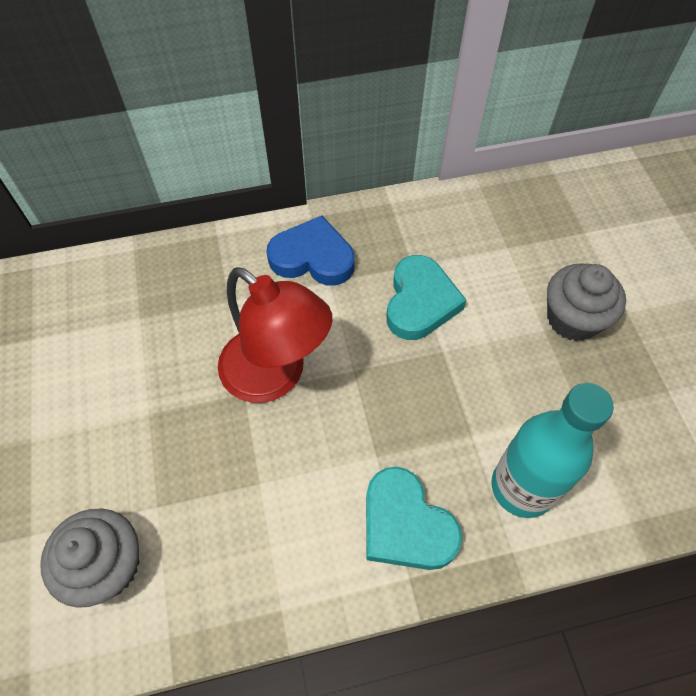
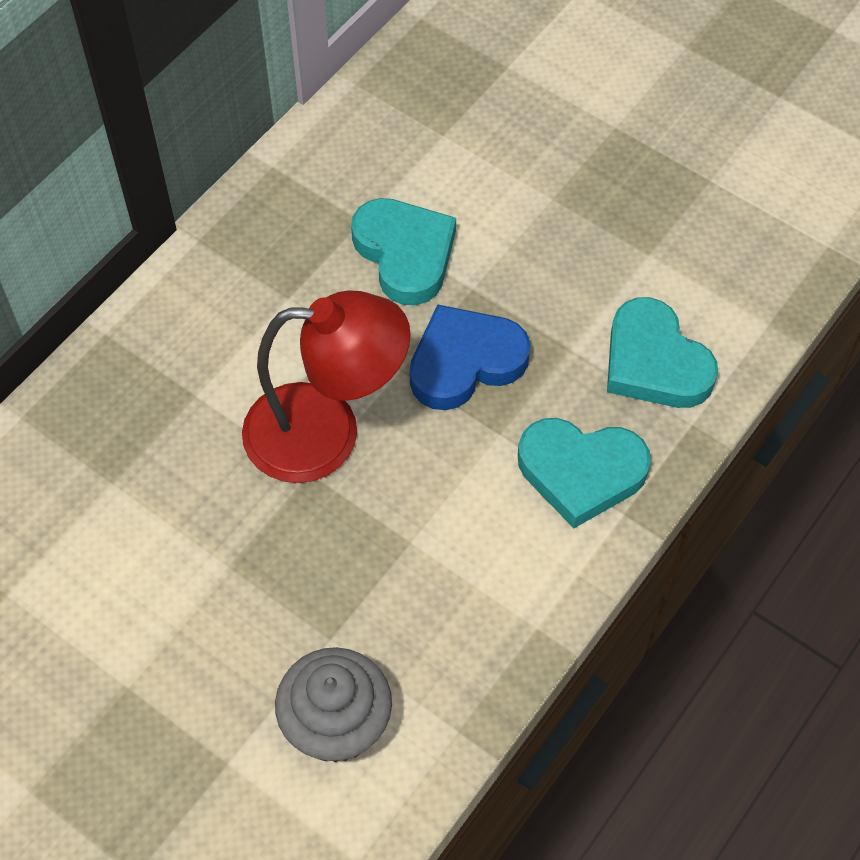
camera: 40 degrees left, 0 degrees up
blue heart [266,216,355,285] -> blue heart moved to [410,304,530,410]
turquoise bottle [492,383,614,518] -> turquoise heart [607,297,718,408]
grey cupcake [547,263,626,341] -> none

